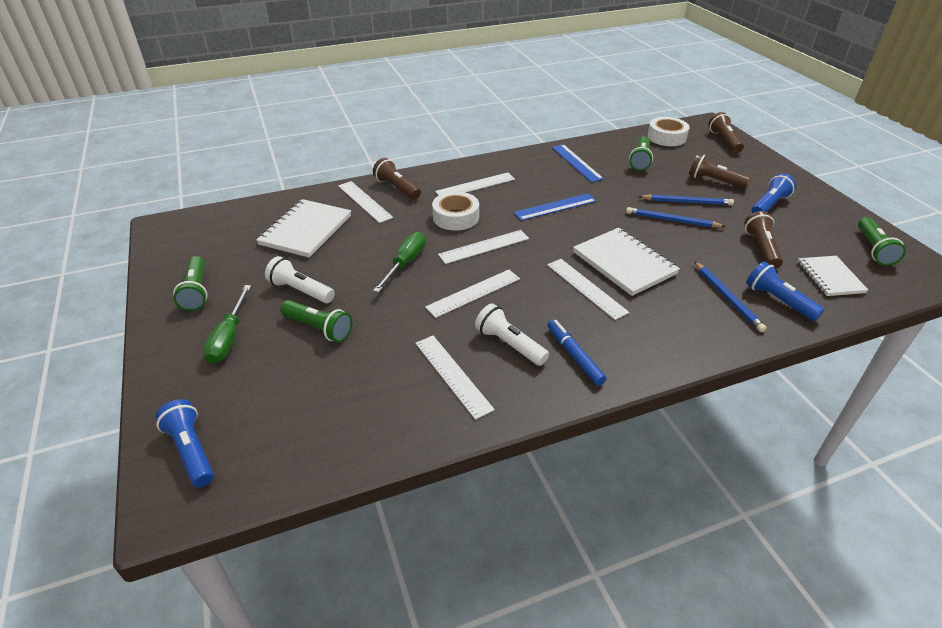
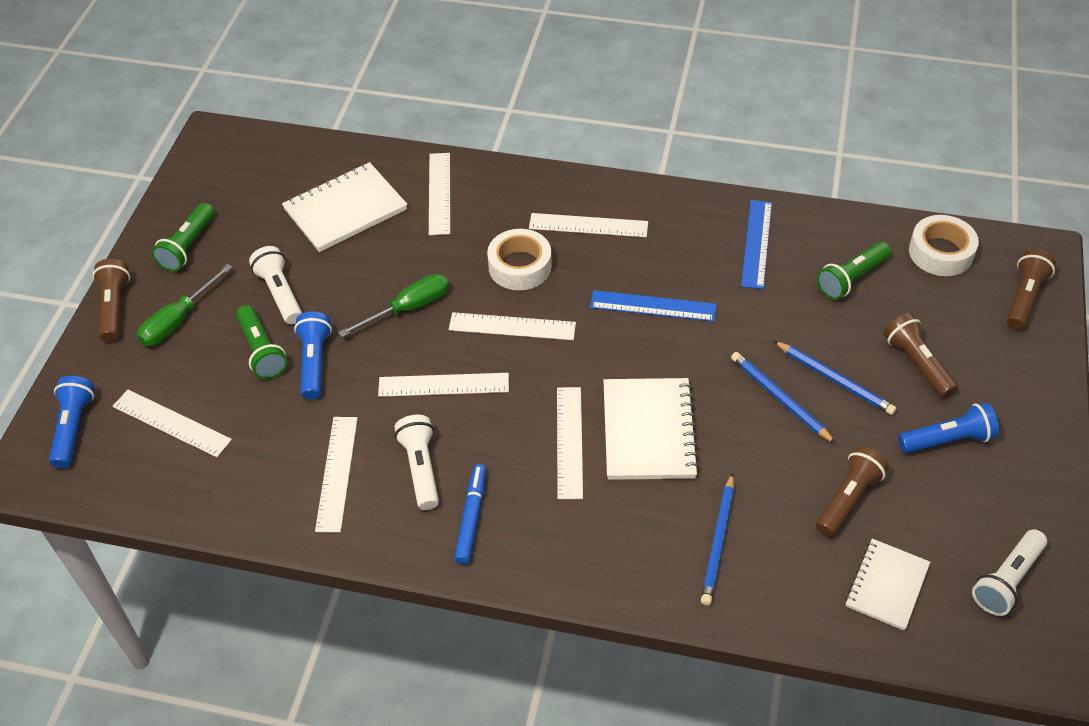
camera: 35 degrees right, 10 degrees up
brown flashlight [373,158,421,200] -> brown flashlight moved to [92,259,130,342]
blue flashlight [746,261,824,321] -> blue flashlight moved to [294,311,332,400]
green flashlight [858,217,906,266] -> white flashlight [972,529,1047,616]
none -> white ruler [112,390,232,457]

